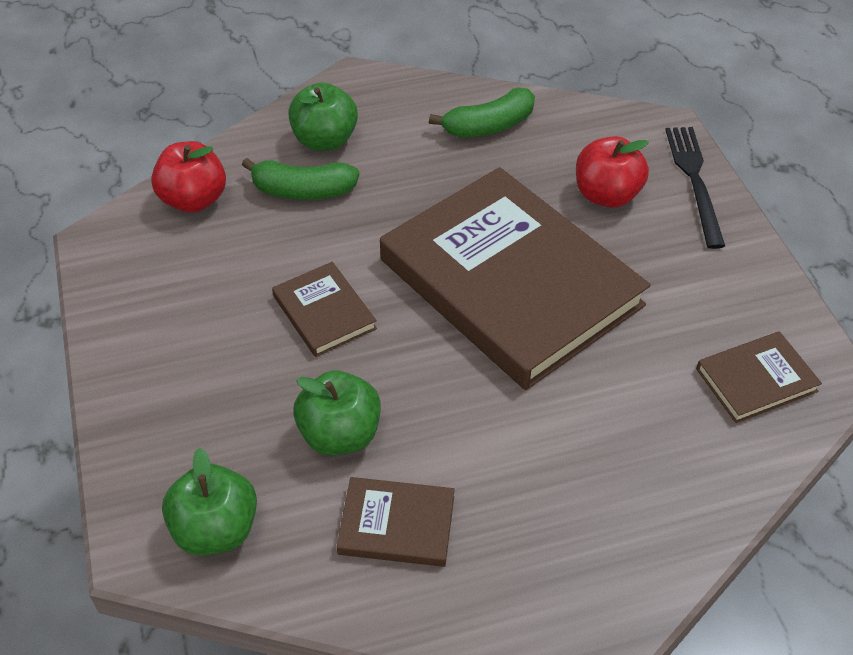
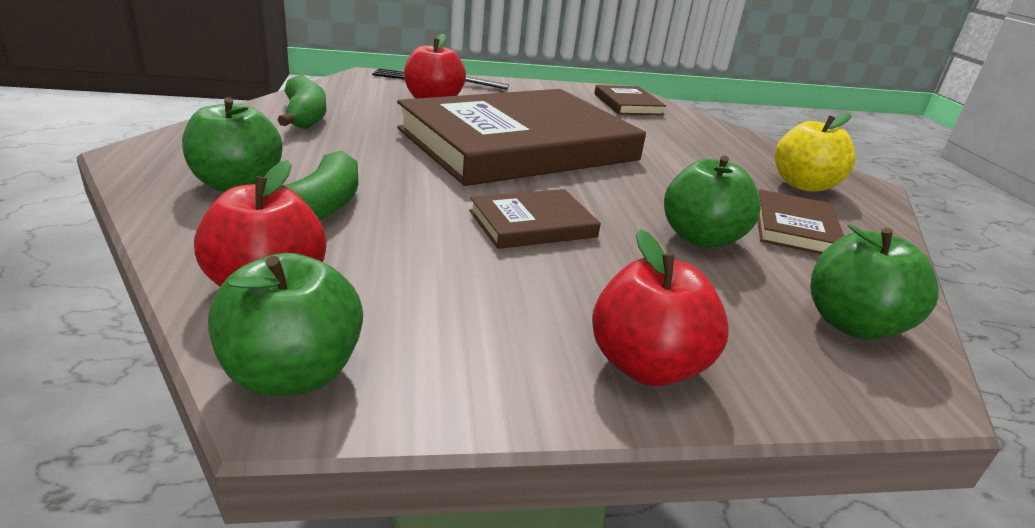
camera: 85 degrees left, 20 degrees down
none -> green apple [208,253,363,396]
none -> red apple [592,229,728,386]
none -> yellow apple [775,113,856,192]

